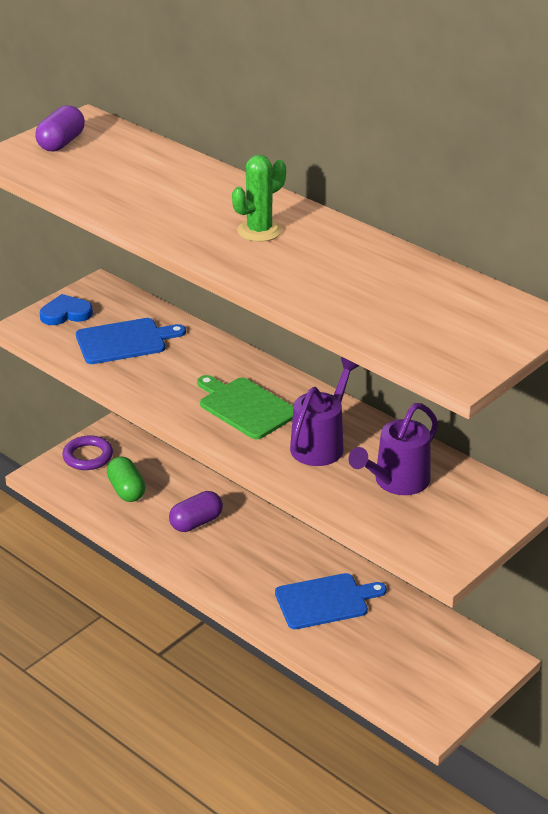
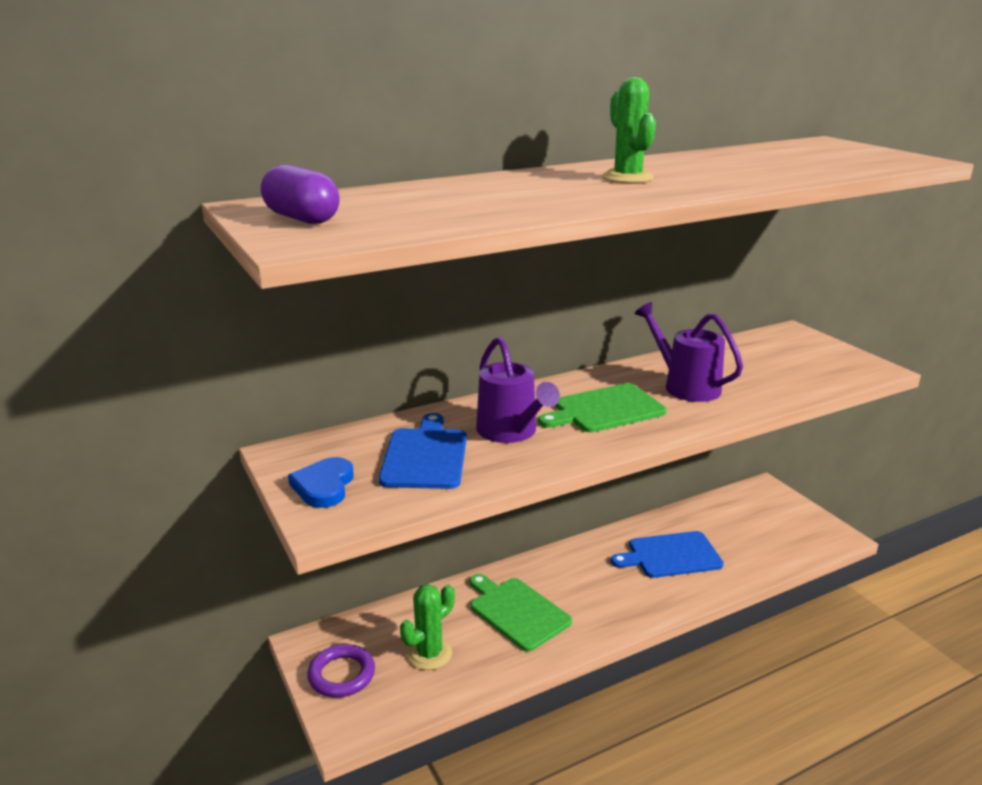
camera: 70 degrees left, 10 degrees down
green capsule [107,456,146,502] -> green cactus [400,584,455,670]
purple capsule [169,491,223,532] -> green cutting board [470,574,572,652]
blue cutting board [275,573,387,629] -> blue cutting board turned 105 degrees counterclockwise [611,531,724,578]
purple watering can [349,403,438,495] -> purple watering can moved to [476,337,560,443]

